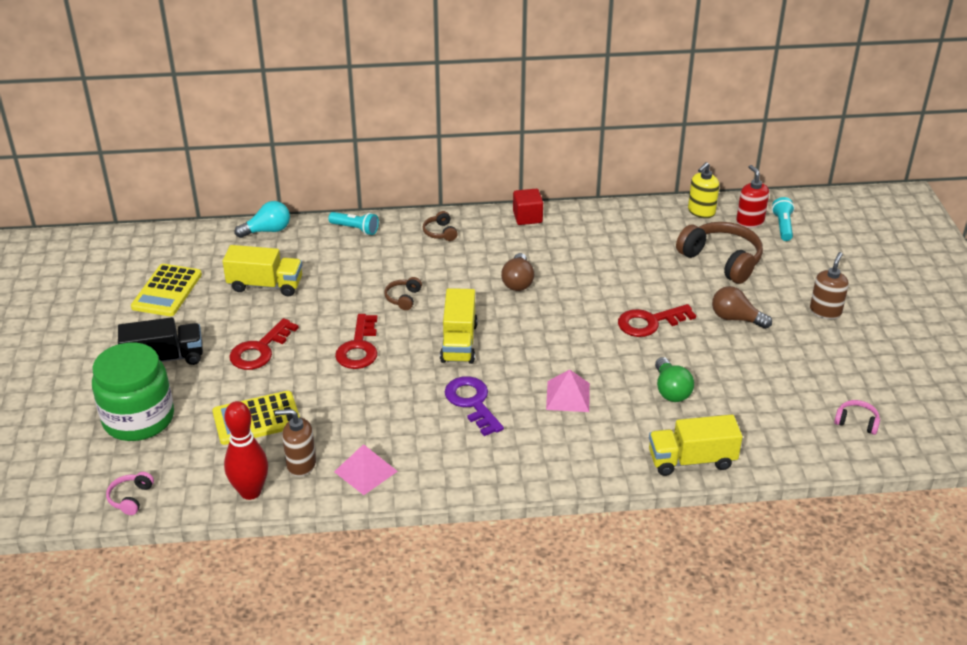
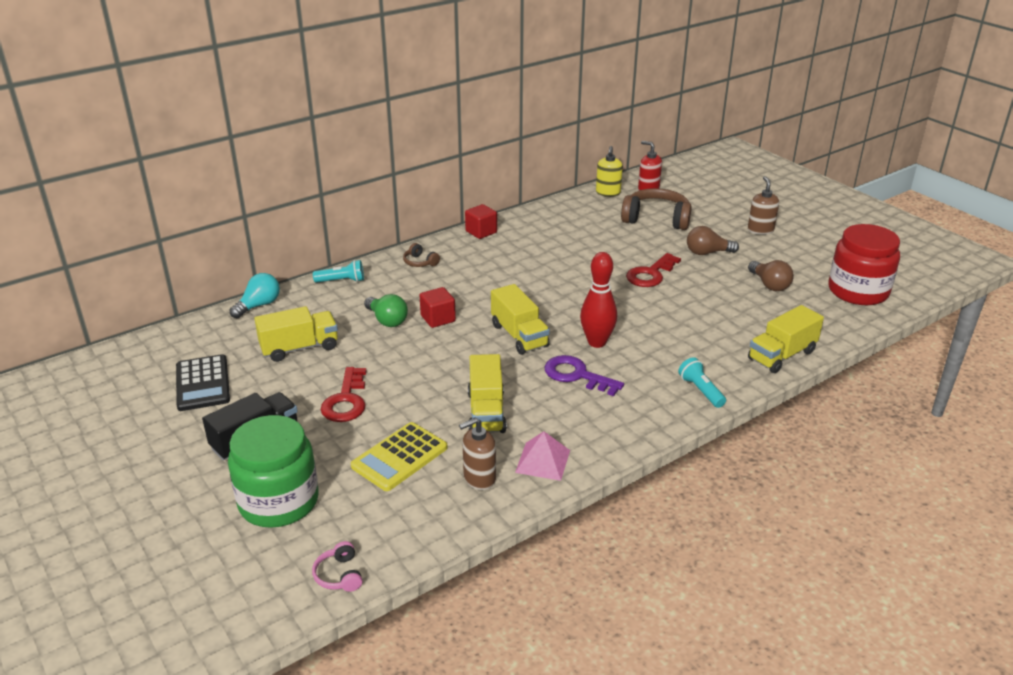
camera: 30 degrees left, 5 degrees down
yellow calculator [131,264,202,316] -> black calculator [176,354,230,411]
red bowling pin [224,401,268,500] -> red bowling pin moved to [580,252,617,348]
red key [335,314,378,369] -> none
brown headphones [384,277,422,310] -> red cube [420,287,456,328]
brown light bulb [501,253,534,291] -> brown light bulb moved to [748,260,794,291]
pink pyramid [546,370,590,412] -> none
green light bulb [655,357,694,402] -> green light bulb moved to [364,294,408,327]
turquoise flashlight [772,197,795,241] -> turquoise flashlight moved to [678,357,726,408]
pink headphones [834,400,880,435] -> red jar [828,224,900,305]
none -> yellow truck [468,354,507,433]

